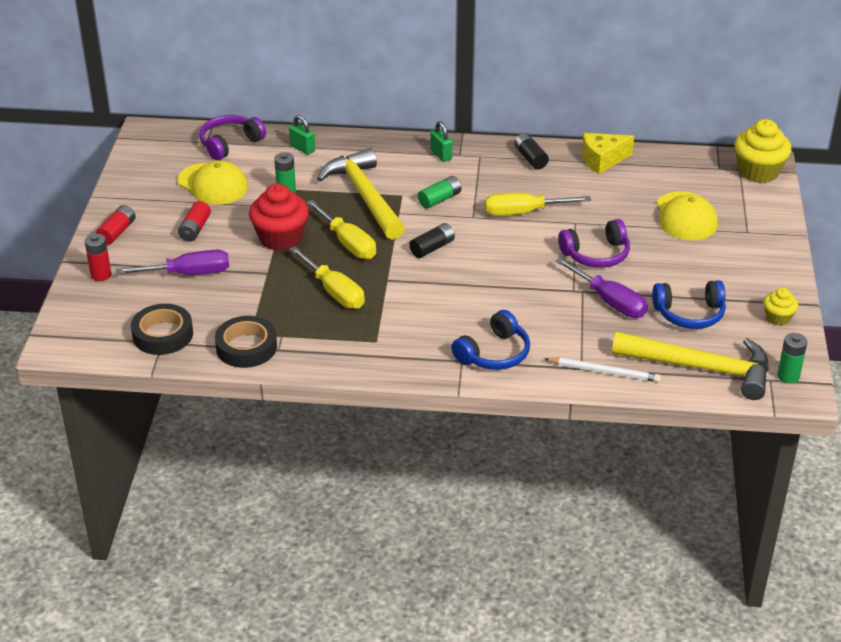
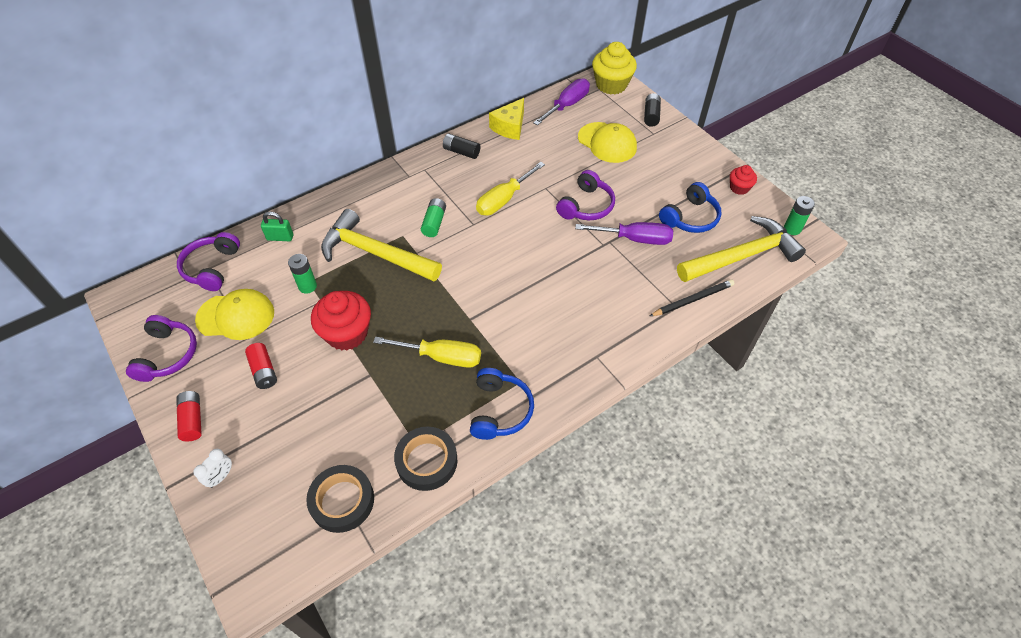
camera: 40 degrees left, 15 degrees up
red battery [85,234,111,281] -> white clock [193,449,232,488]
purple screwdriver [116,250,229,275] -> purple screwdriver moved to [533,79,590,126]
yellow screwdriver [306,200,376,259] -> none
black battery [409,223,455,258] -> black battery moved to [644,93,661,127]
green padlock [430,121,452,162] -> none
blue headphones [451,310,530,370] -> blue headphones moved to [470,368,534,440]
white pencil [544,357,661,382] -> black pencil [650,279,735,316]
yellow cupcake [763,288,798,326] -> red cupcake [730,165,757,195]
none -> purple headphones [126,315,197,382]

